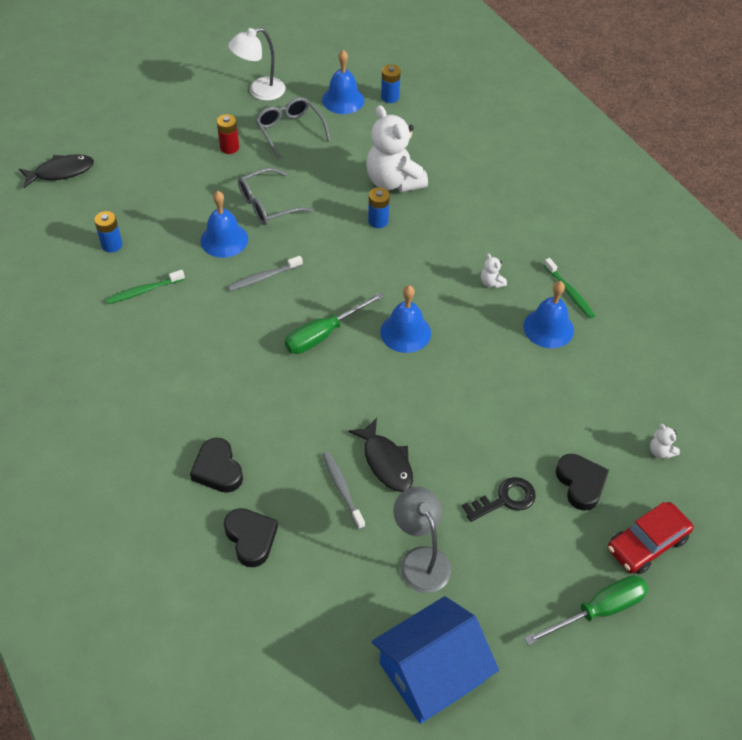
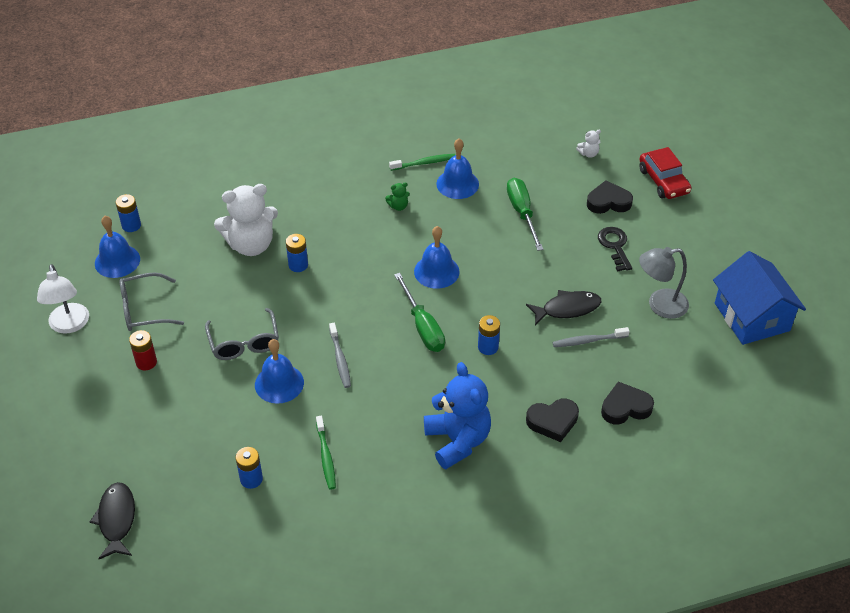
camera: 75 degrees left, 5 degrees down
white teddy bear [481,253,507,288] -> green teddy bear [385,182,410,211]
green screwdriver [524,575,648,645] -> green screwdriver moved to [507,178,543,251]
none -> blue teddy bear [424,362,491,469]
none -> blue battery [478,315,500,355]

